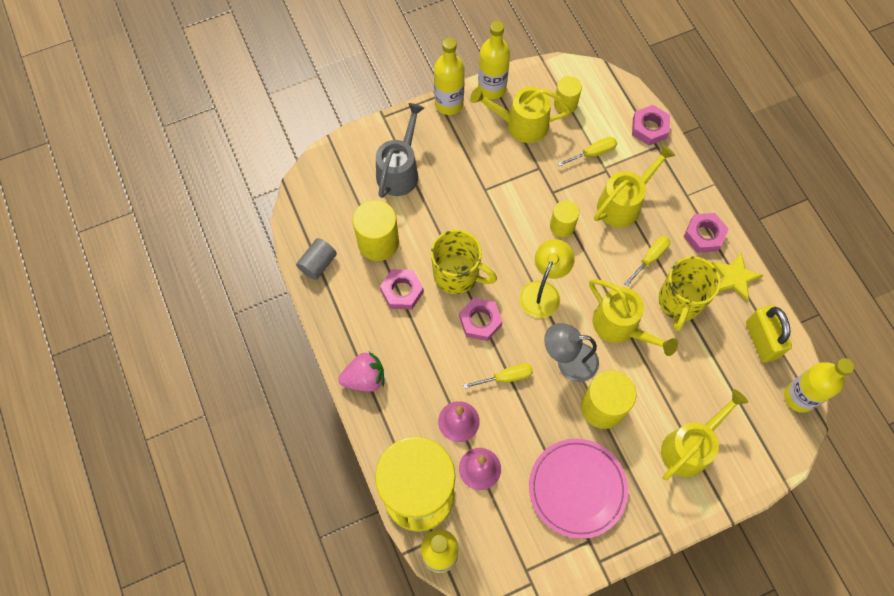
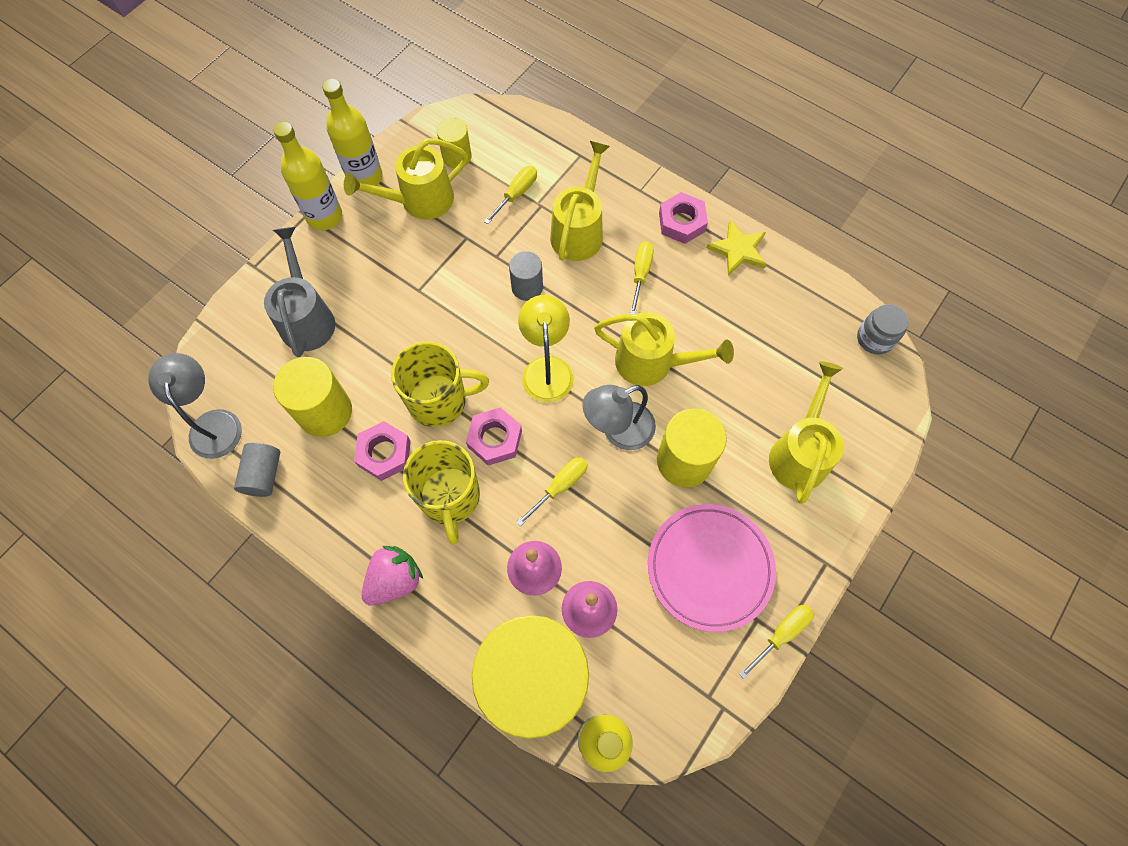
camera: 30 degrees left, 0 degrees up
yellow cylinder [550,200,579,237] -> grey cylinder [509,251,543,301]
pink nut [632,105,670,145] -> none
yellow mug [658,256,721,331] -> yellow mug moved to [403,440,480,544]
yellow padlock [746,305,792,362] -> none
yellow bottle [784,358,854,413] -> grey jar [857,304,909,355]
none -> grey lamp [148,353,242,459]
none -> yellow screwdriver [739,604,814,679]

